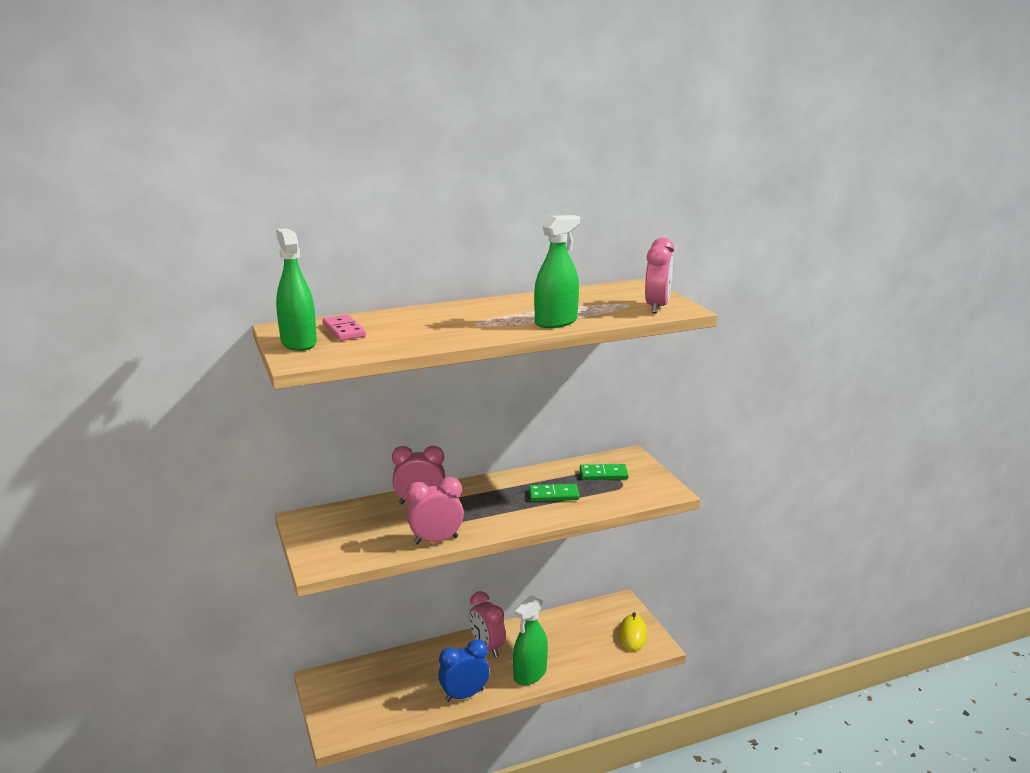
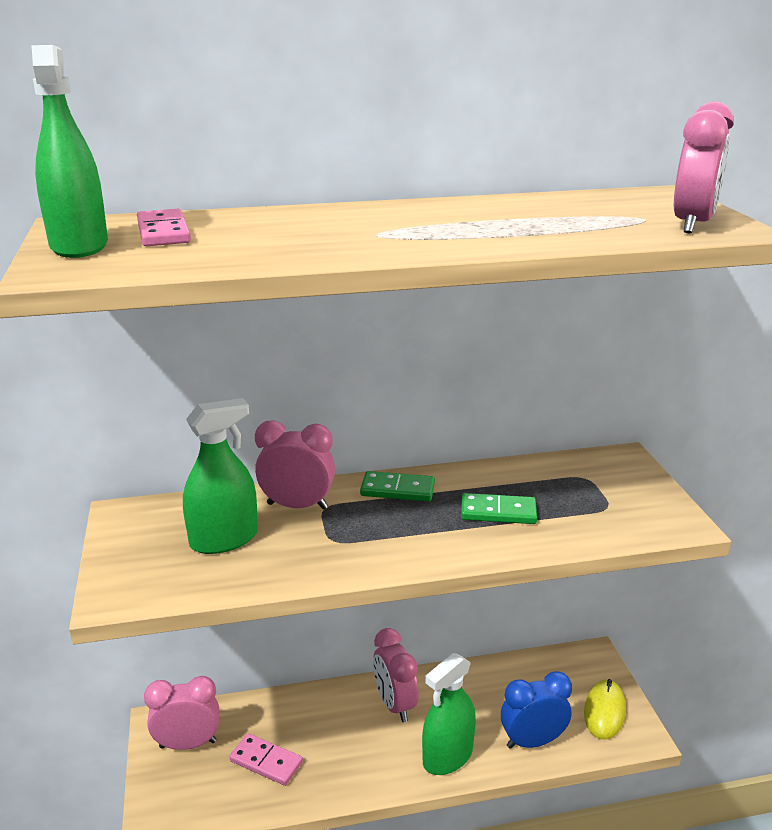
camera: 10 degrees right, 5 degrees up
pink clock [406,477,464,545] -> pink clock moved to [144,676,219,750]
blue clock [438,639,489,702] -> blue clock moved to [501,671,572,749]
green spray bottle [534,215,580,328] -> green spray bottle moved to [183,398,258,554]
green domino [580,464,629,480] -> green domino moved to [360,471,435,501]
none -> pink domino [229,733,303,786]

